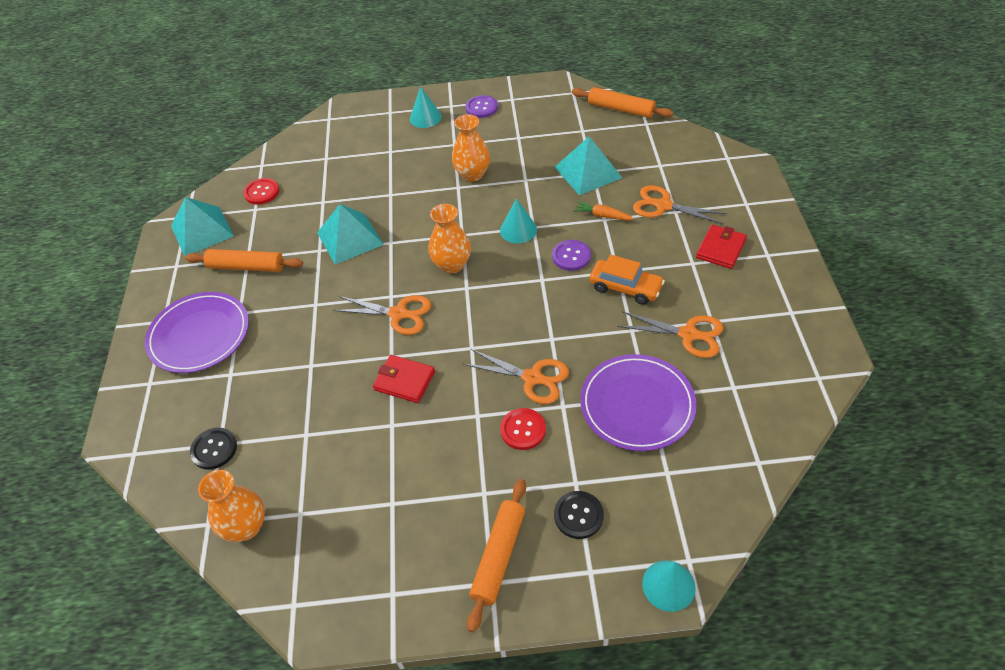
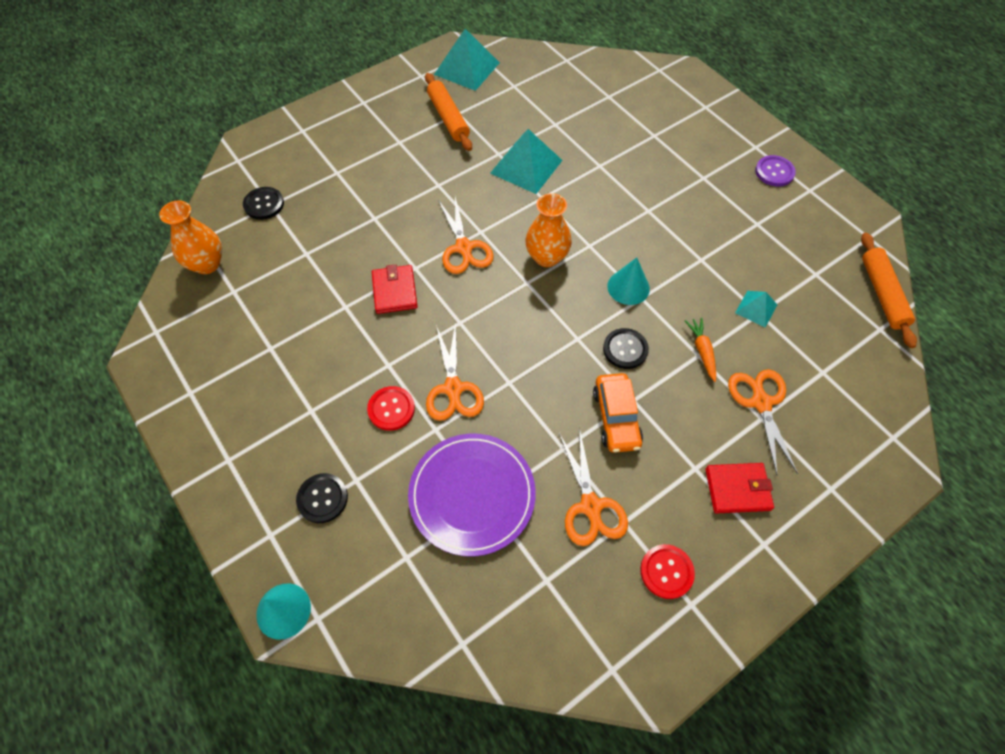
camera: 55 degrees right, 10 degrees up
purple plate [145,292,249,373] -> none
red button [243,178,279,205] -> red button moved to [640,544,695,599]
turquoise cone [410,86,442,128] -> none
orange vase [452,114,490,182] -> none
orange rolling pin [467,479,526,633] -> none
purple button [552,240,591,271] -> black button [603,328,649,369]
turquoise pyramid [555,137,622,195] -> turquoise pyramid [735,291,777,328], size x0.53

